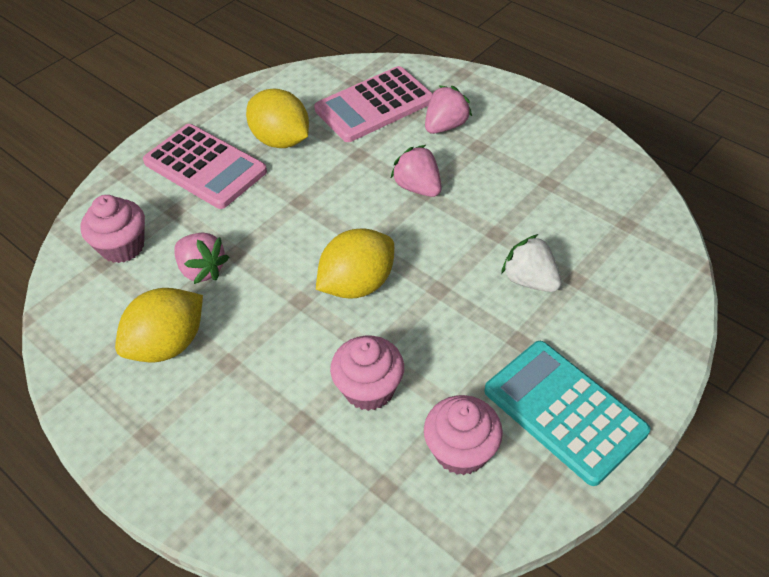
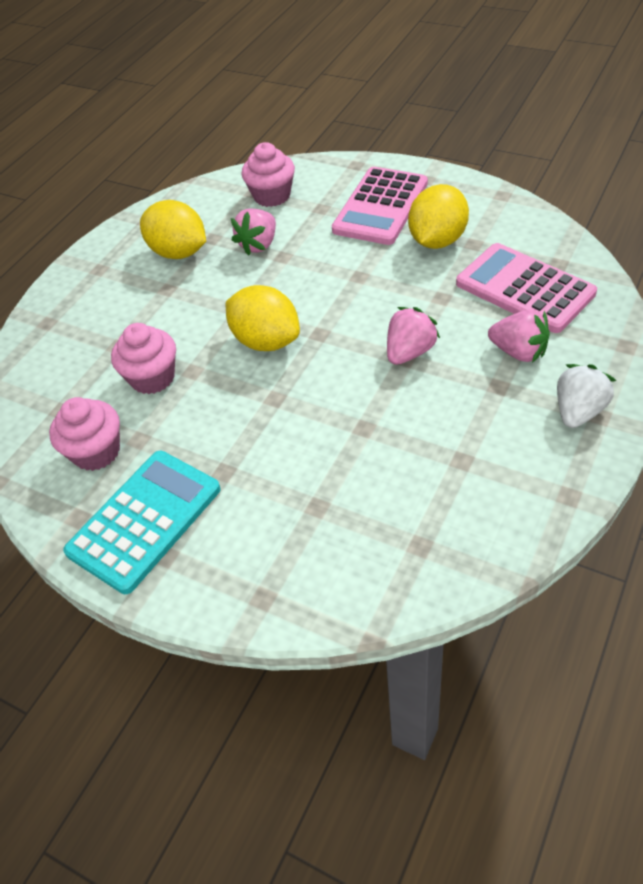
camera: 80 degrees right, 0 degrees up
white strawberry [501,234,562,292] -> white strawberry moved to [557,364,616,428]

